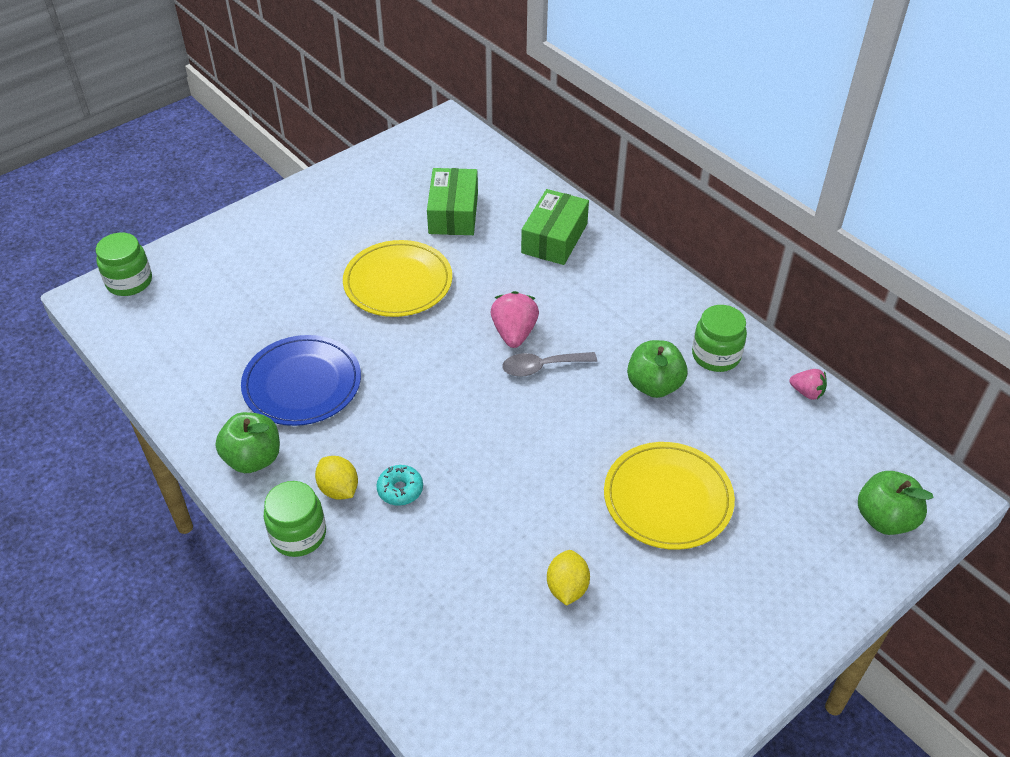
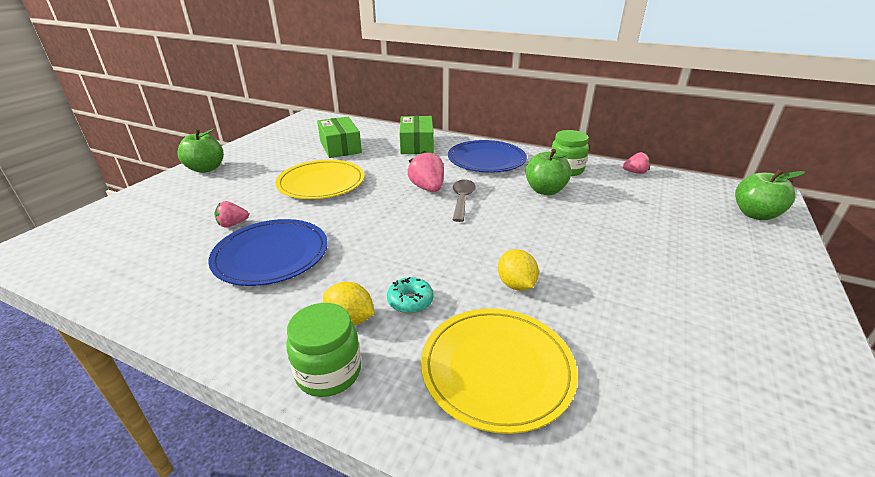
camera: 25 degrees left, 15 degrees down
green jar [96,233,152,296] -> none
green apple [215,412,280,473] -> green apple moved to [178,128,224,173]
grey spoon [502,352,597,377] -> grey spoon turned 135 degrees clockwise [453,180,476,222]
yellow lemon [547,550,590,606] -> yellow lemon moved to [498,249,539,291]
yellow plate [604,442,735,550] -> yellow plate moved to [421,308,578,434]
none -> pink strawberry [215,201,249,228]
none -> blue plate [448,140,527,173]

